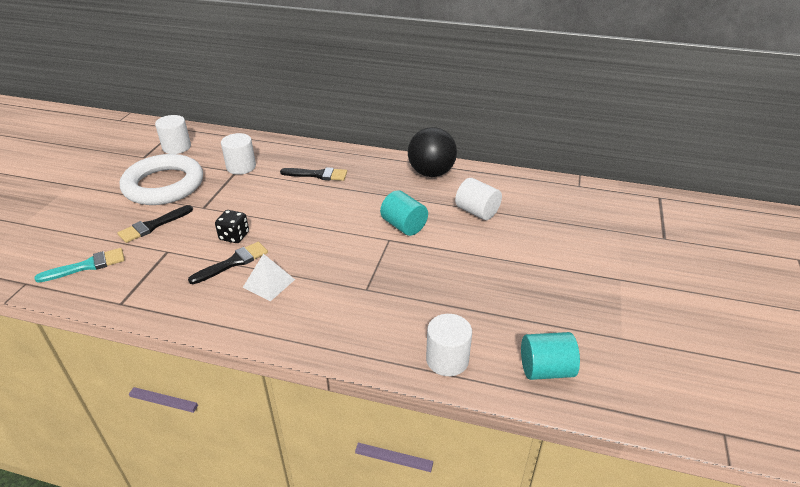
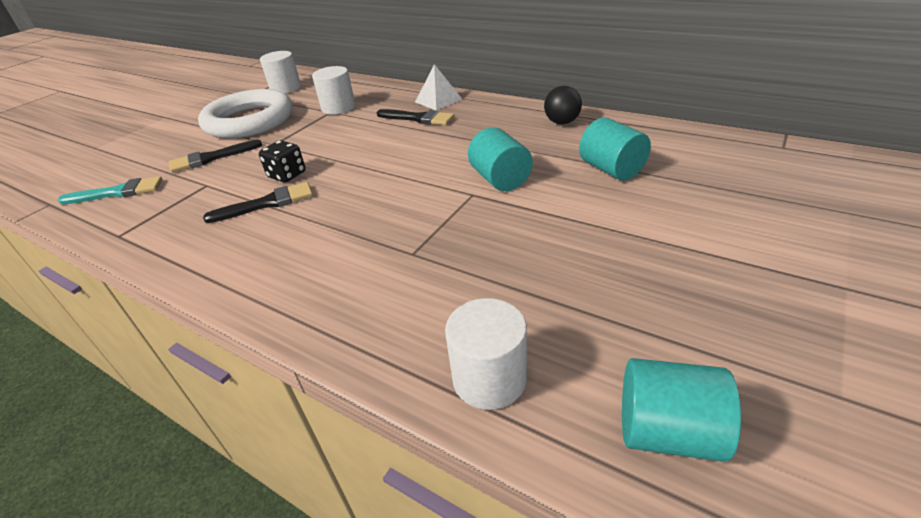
camera: 20 degrees right, 0 degrees up
white pyramid [243,254,295,301] -> white pyramid moved to [415,64,462,111]
black ball [408,127,457,177] -> black ball [544,86,582,124], size x0.56
white cylinder [455,178,502,220] -> turquoise cylinder [579,117,651,181]

